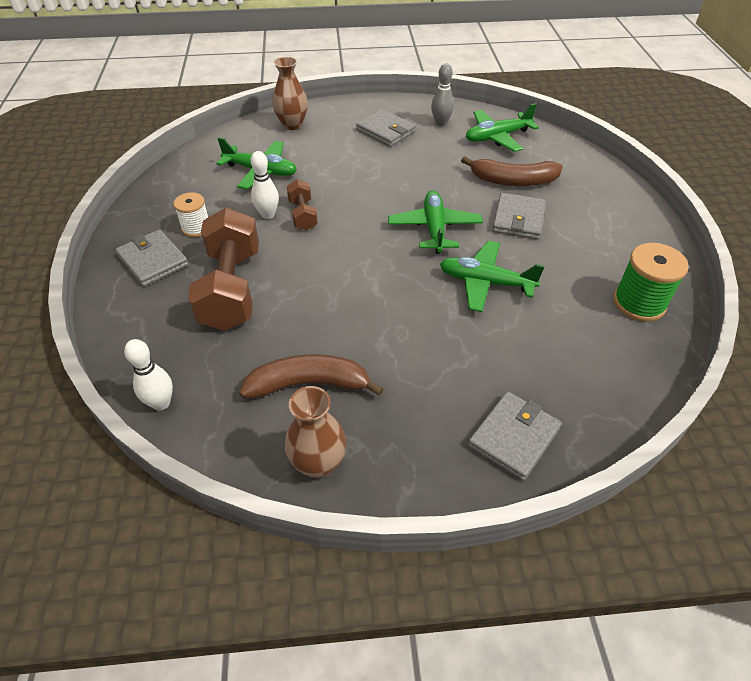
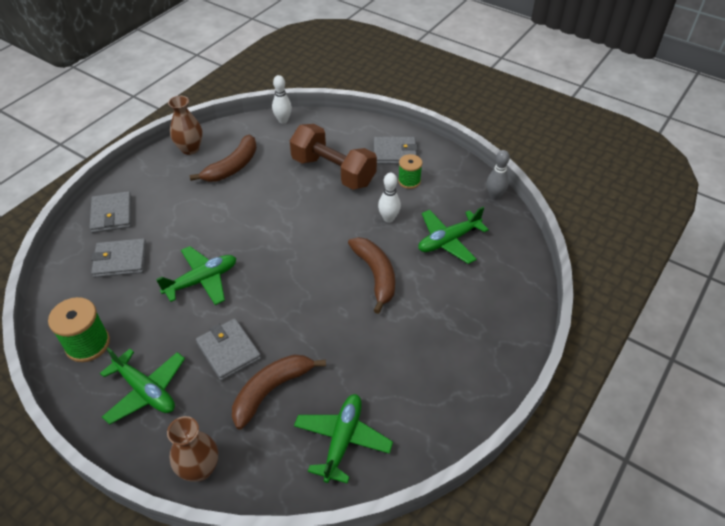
camera: 130 degrees right, 0 degrees up
white spool [174,192,208,237] -> green spool [398,154,422,189]
brown vase [272,57,308,130] -> brown vase moved to [167,416,218,482]
brown dumbbell [286,179,318,231] -> none
grey wallet [356,109,416,147] -> grey wallet moved to [91,238,147,278]
green plane [388,190,483,254] -> green plane moved to [100,347,185,425]
grey bowling pin [431,64,454,126] -> grey bowling pin moved to [487,150,510,200]
none -> brown banana [348,237,395,314]

